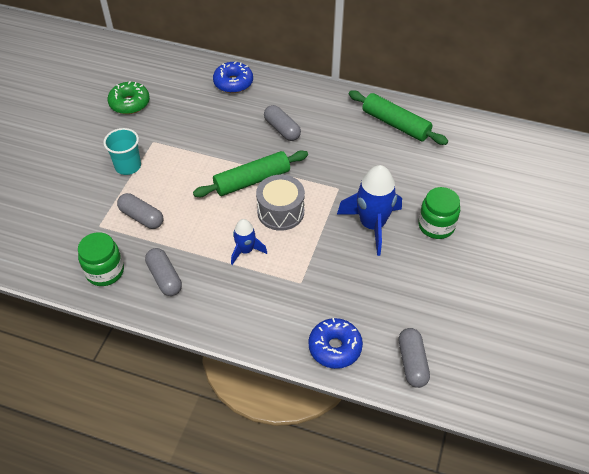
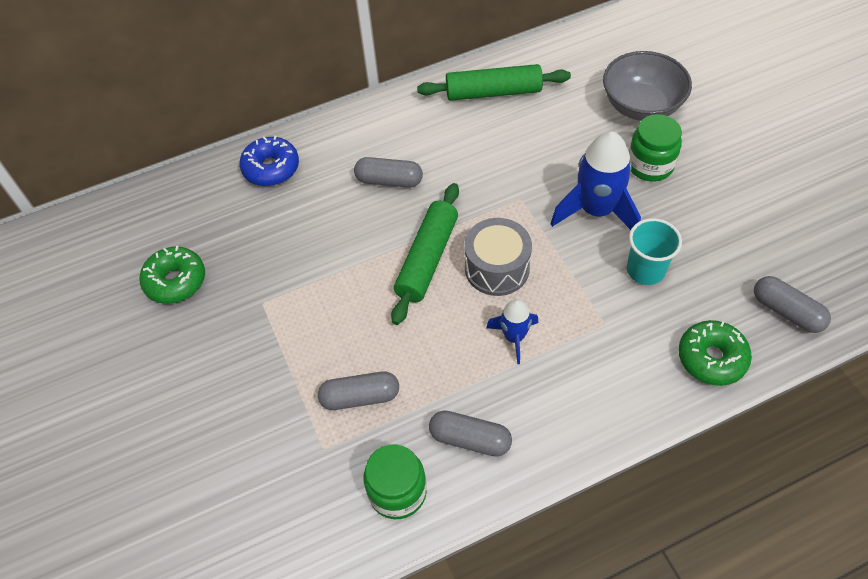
camera: 40 degrees left, 5 degrees up
turquoise cup [103,128,141,175] -> turquoise cup moved to [627,218,682,285]
blue donut [309,318,363,369] -> green donut [678,320,752,386]
none -> grey bowl [603,51,692,121]

